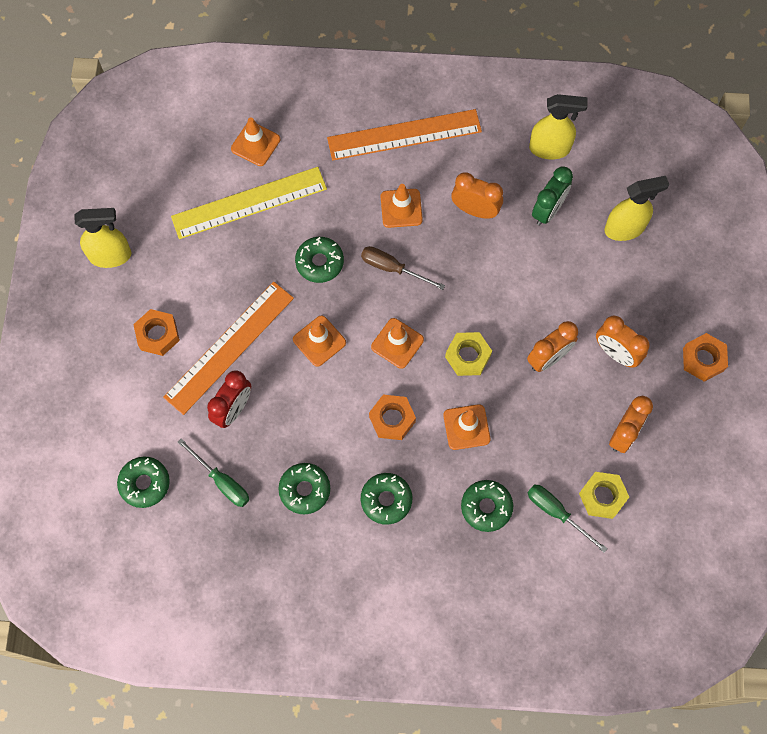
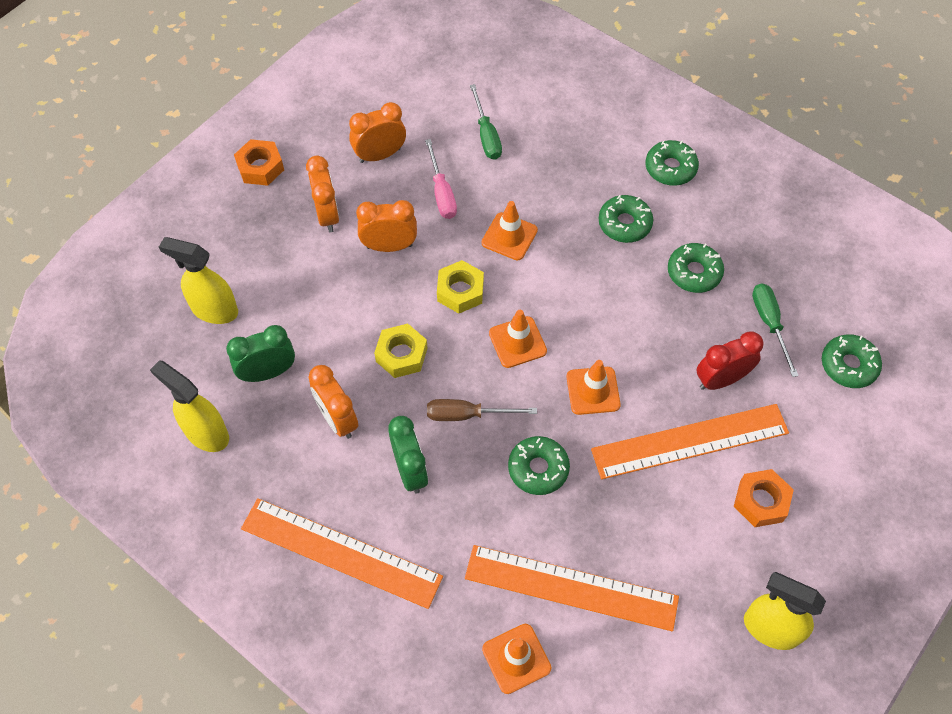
camera: 145 degrees left, 10 degrees down
yellow ruler [171,167,327,239] -> orange ruler [465,545,679,631]
brown screwdriver [361,246,445,290] -> brown screwdriver turned 120 degrees clockwise [427,399,537,421]
orange nut [369,395,416,440] -> none
orange traffic cone [381,184,423,228] -> green clock [388,416,428,494]
green donut [461,480,513,532] -> green donut moved to [645,140,699,186]
yellow nut [579,472,629,519] -> yellow nut moved to [374,324,427,378]
none -> pink screwdriver [425,139,457,219]

